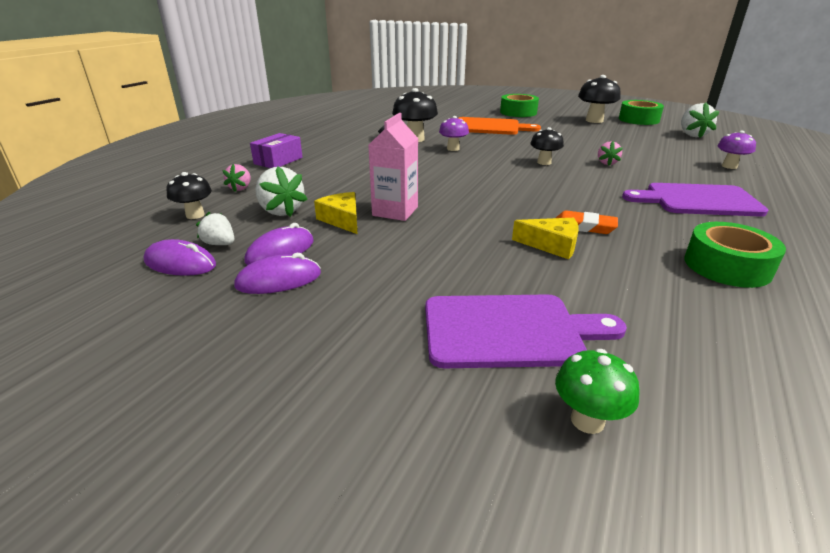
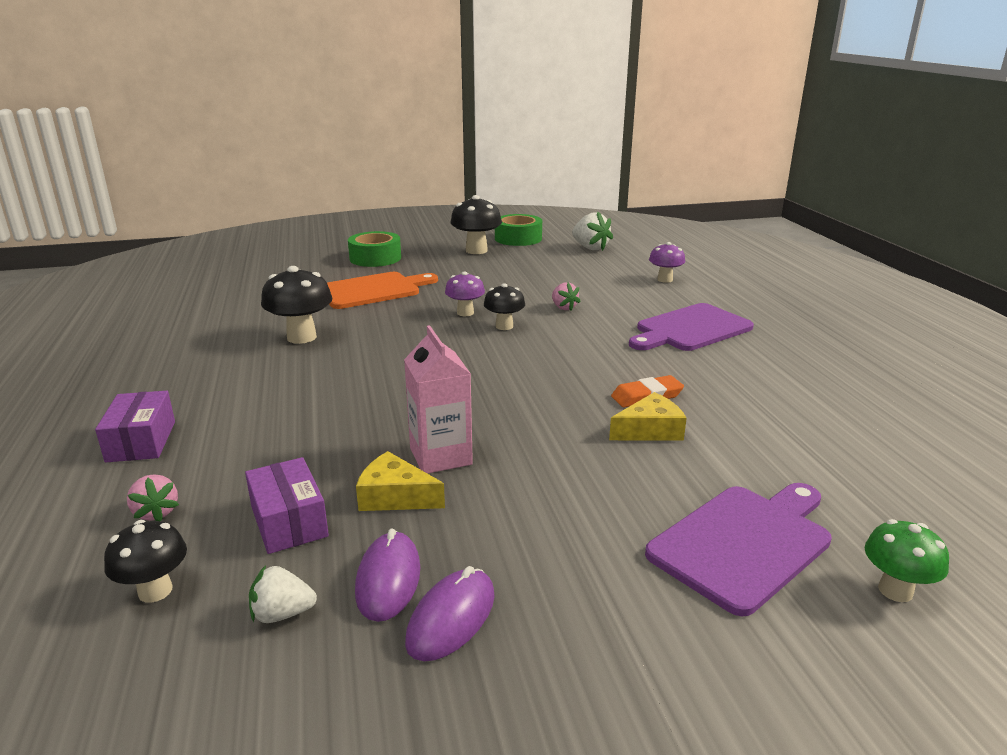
camera: 40 degrees left, 5 degrees down
purple mouse [144,239,216,276] -> none
white strawberry [255,166,307,217] -> purple box [245,457,329,554]
purple mushroom [439,116,469,151] -> purple mushroom moved to [445,271,485,316]
green tape [685,222,786,288] -> none

